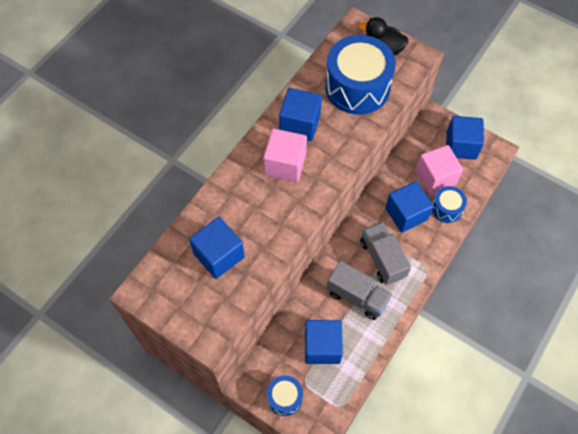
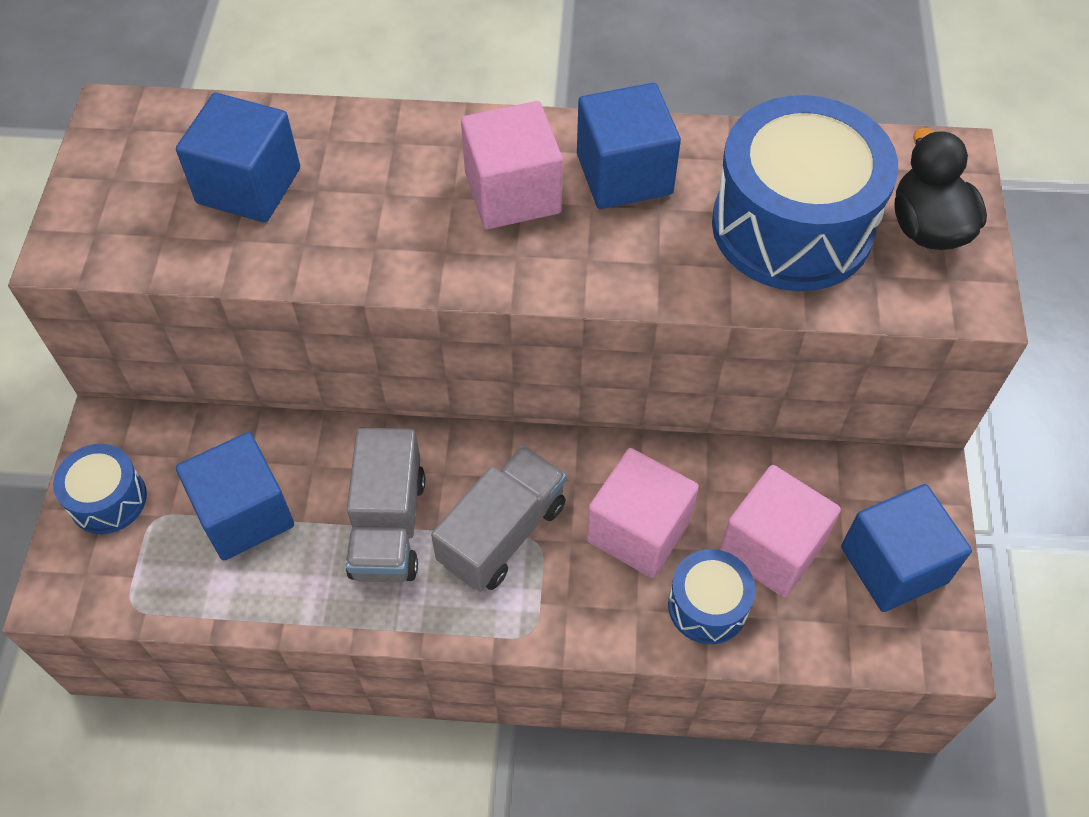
camera: 60 degrees right, 5 degrees down
blue cube [385,181,433,233] -> pink cube [586,448,699,578]

